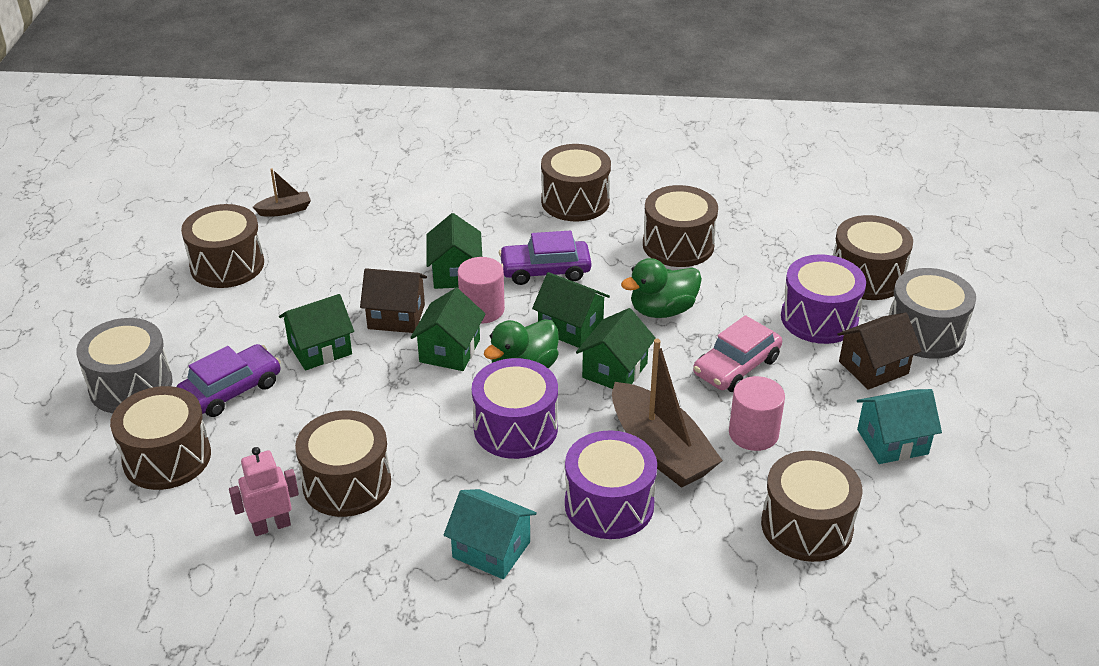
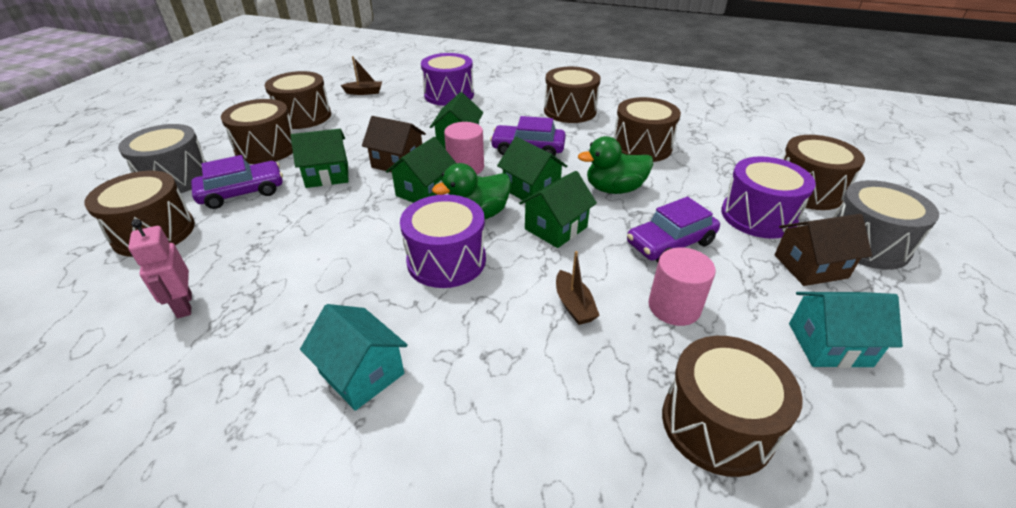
camera: 15 degrees right, 0 degrees up
pink robot [229,447,299,536] -> pink robot turned 105 degrees counterclockwise [128,219,192,318]
brown drum [295,410,391,517] -> brown drum moved to [221,99,293,164]
purple drum [565,430,657,539] -> purple drum moved to [421,53,474,106]
brown boat [612,339,723,488] -> brown boat [556,251,600,325], size x0.48
pink car [693,315,782,392] -> purple car [627,197,720,262]

